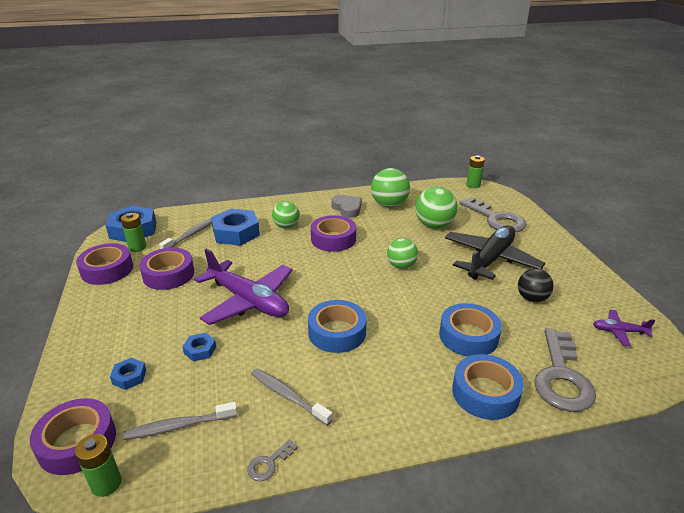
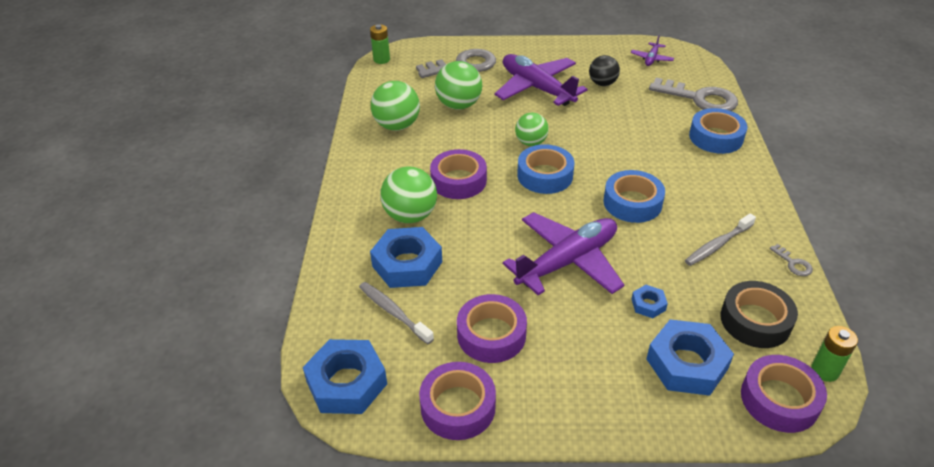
camera: 75 degrees left, 10 degrees up
blue nut [110,358,146,390] -> blue nut [646,319,734,396], size x2.11
green battery [121,213,146,252] -> none
grey toothbrush [123,402,238,440] -> black tape [720,281,798,348]
green ball [272,201,299,228] -> green ball [380,166,437,223], size x1.51
grey heart [331,195,362,218] -> none
blue tape [439,303,502,357] -> blue tape moved to [517,144,574,194]
black plane [445,225,545,280] -> purple plane [494,54,588,106]

